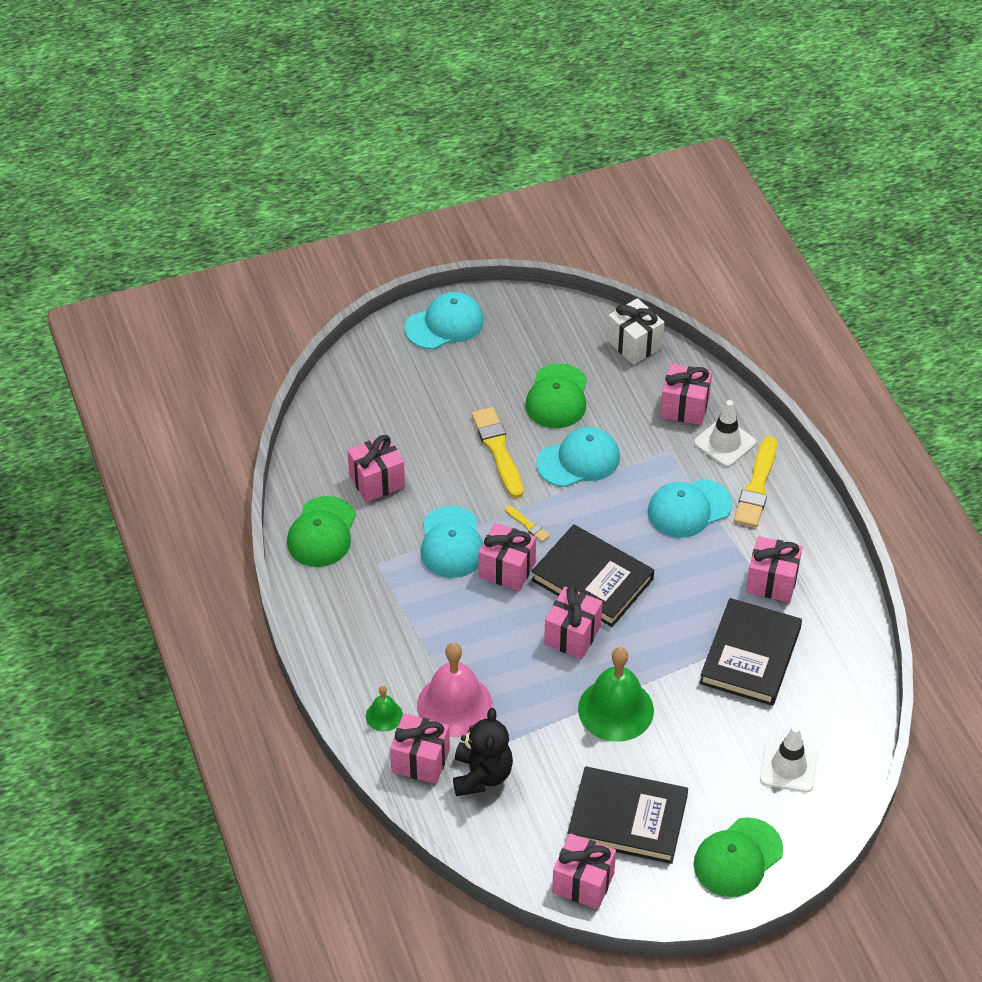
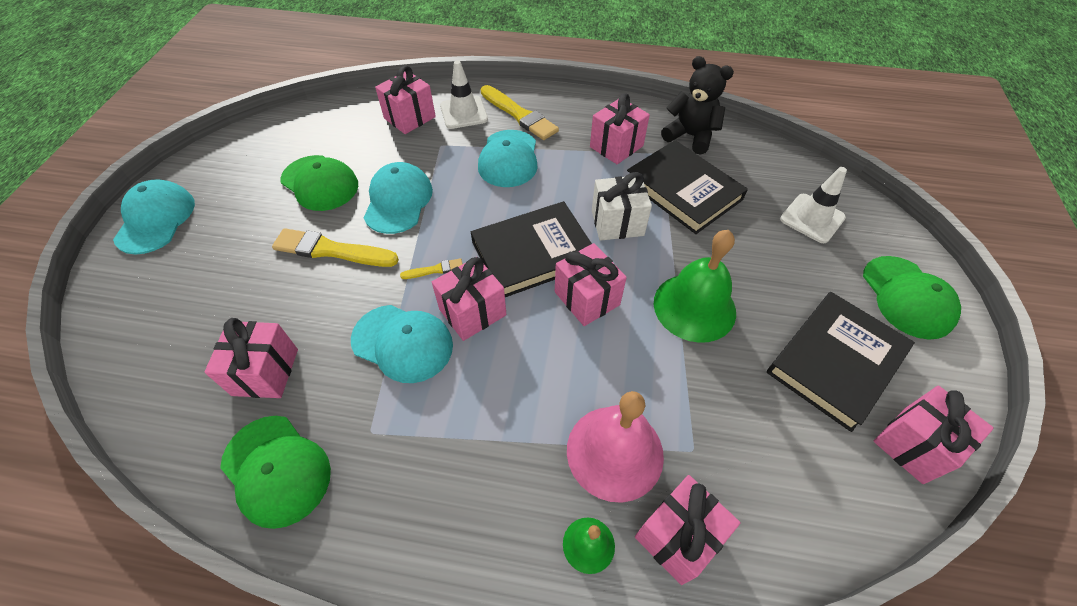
camera: 60 degrees left, 5 degrees up
black teddy bear [453,708,513,796] -> black teddy bear moved to [661,56,734,155]
white gift [607,298,664,365] -> white gift moved to [592,172,652,241]

